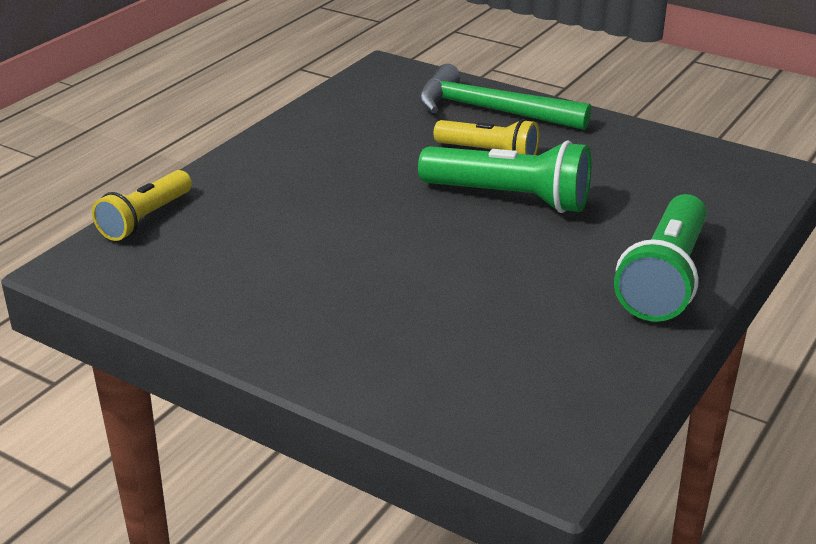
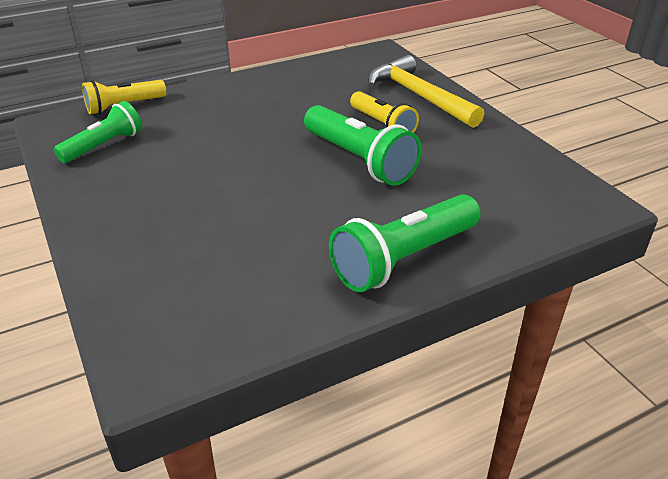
camera: 30 degrees right, 5 degrees up
green hammer [419,64,591,130] -> yellow hammer [368,55,485,128]
none -> green flashlight [54,101,142,163]

